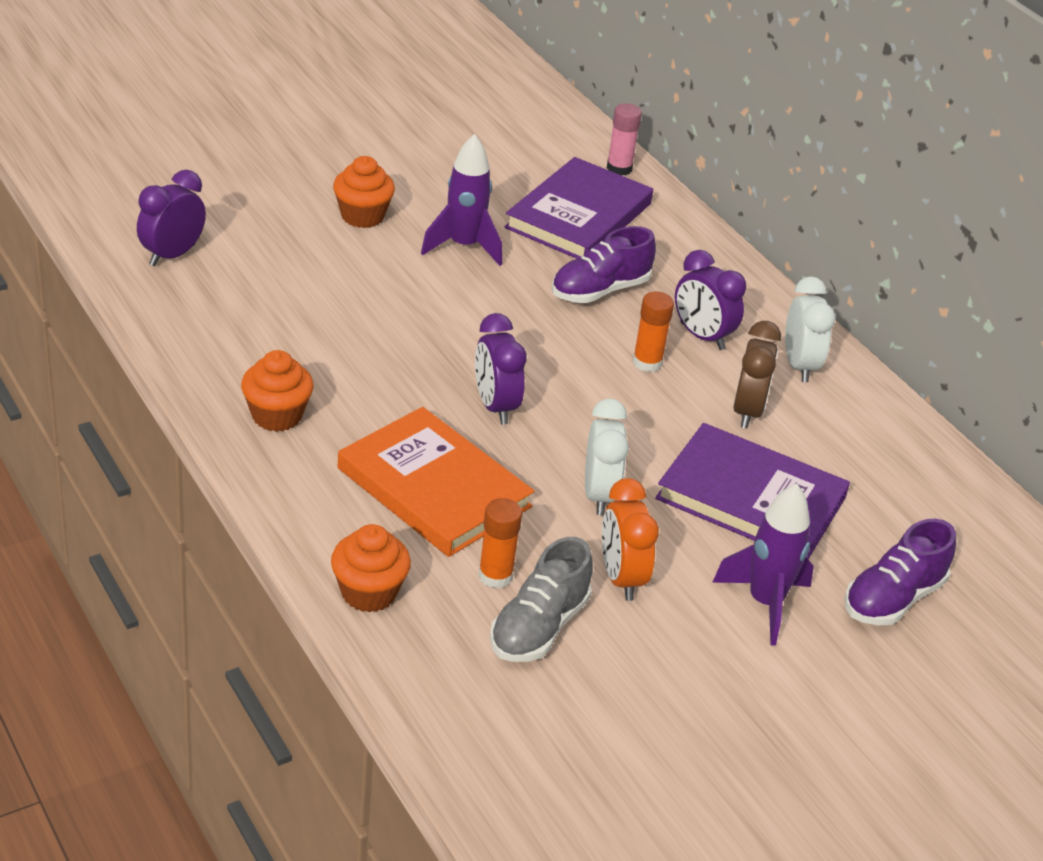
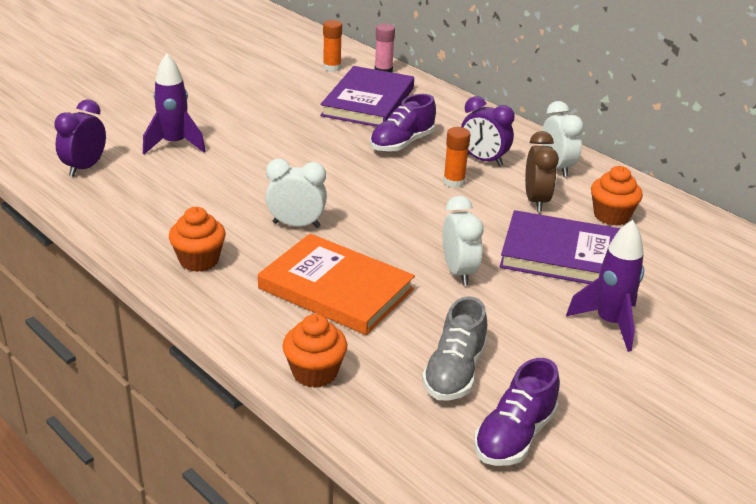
camera: 10 degrees left, 5 degrees down
orange cupcake [333,156,395,228] -> orange cupcake moved to [591,166,643,226]
purple rocket [421,134,502,266] -> purple rocket moved to [143,54,206,154]
purple clock [475,313,527,424] -> none
orange glue stick [478,498,522,589] -> orange glue stick moved to [323,20,342,72]
orange clock [602,478,659,601] -> none
purple shoe [844,519,956,625] -> purple shoe moved to [474,358,560,466]
none -> white clock [266,159,327,228]

